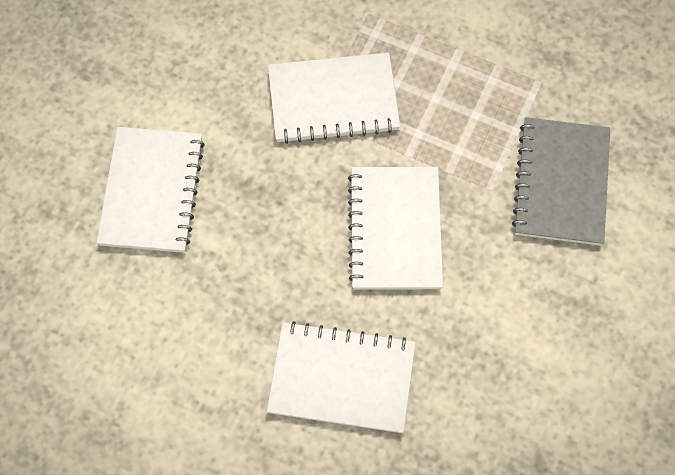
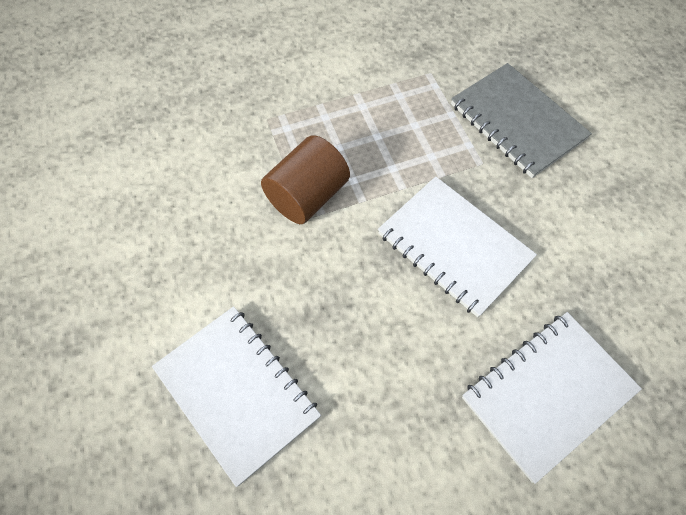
camera: 45 degrees left, 5 degrees down
white notebook [268,53,400,144] -> brown cylinder [261,135,350,224]

